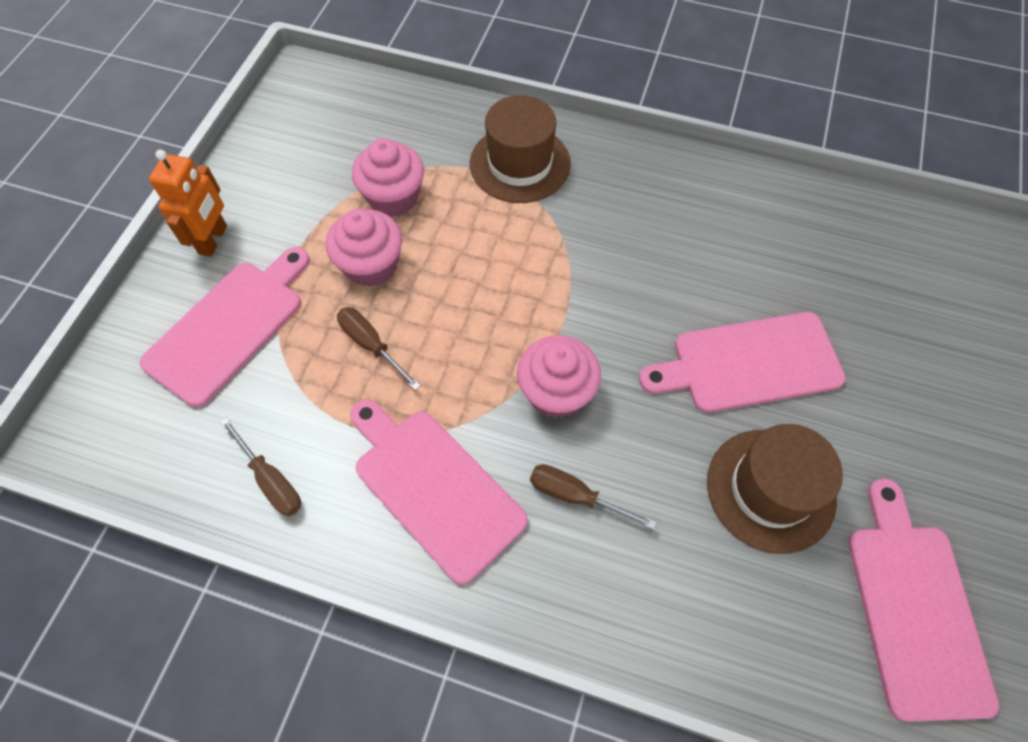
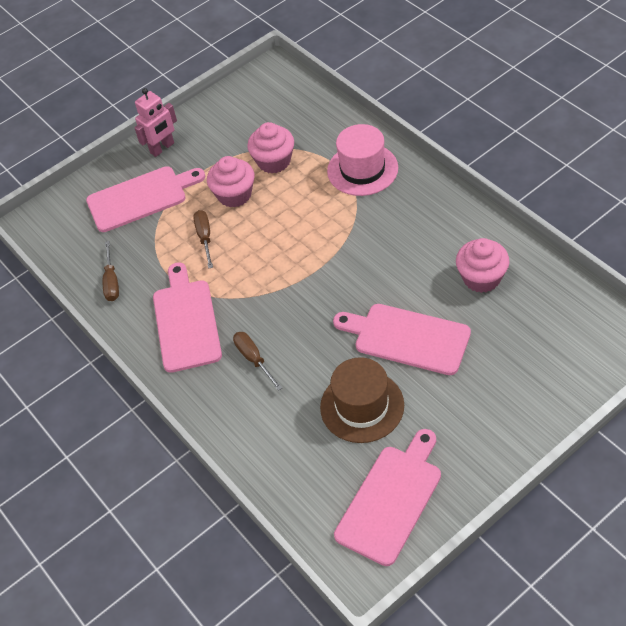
camera: 40 degrees right, 10 degrees down
orange robot [149,150,227,257] -> pink robot [134,88,177,157]
brown hat [470,95,571,203] -> pink hat [327,124,398,196]
pink cupcake [517,335,601,418] -> pink cupcake moved to [456,238,510,293]

